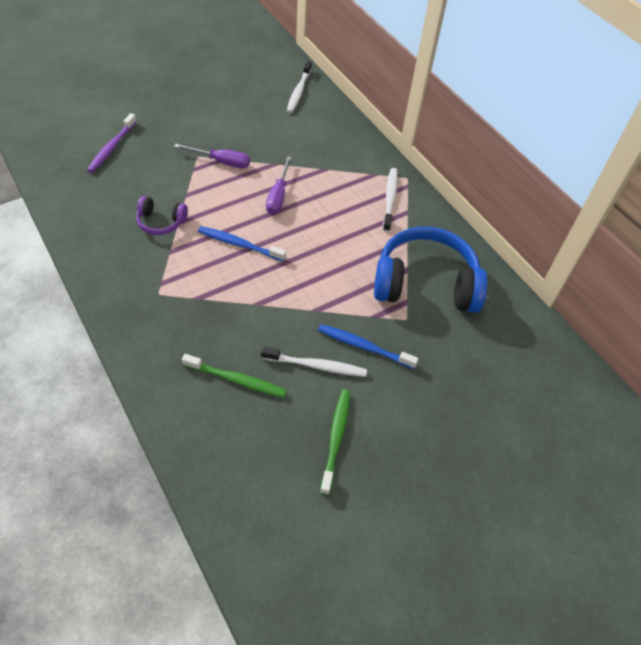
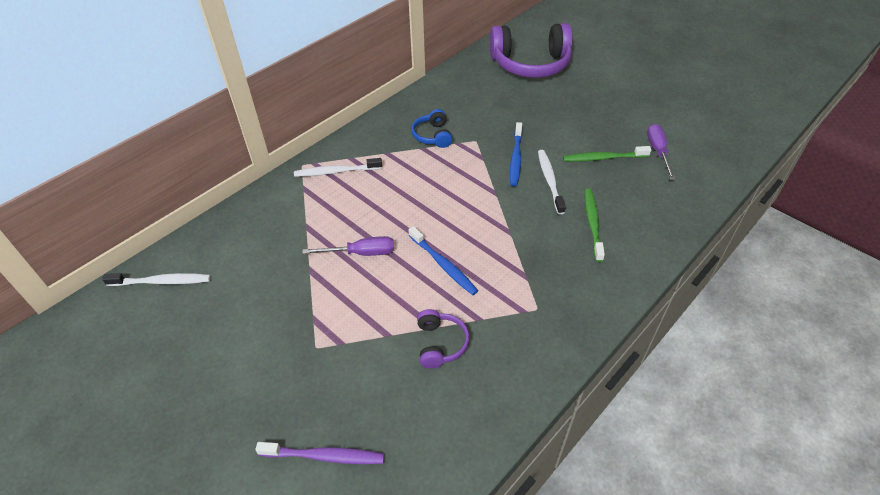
camera: 100 degrees left, 5 degrees down
purple screwdriver [174,144,250,168] -> purple screwdriver moved to [647,124,676,180]
blue toothbrush [198,226,286,262] -> blue toothbrush turned 45 degrees counterclockwise [408,226,478,295]
blue headphones [374,227,488,313] -> blue headphones [411,109,452,148], size x0.47
none -> purple headphones [490,23,573,78]

